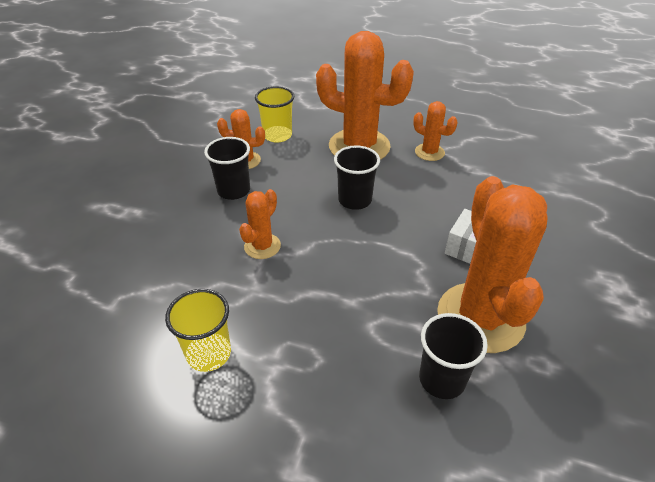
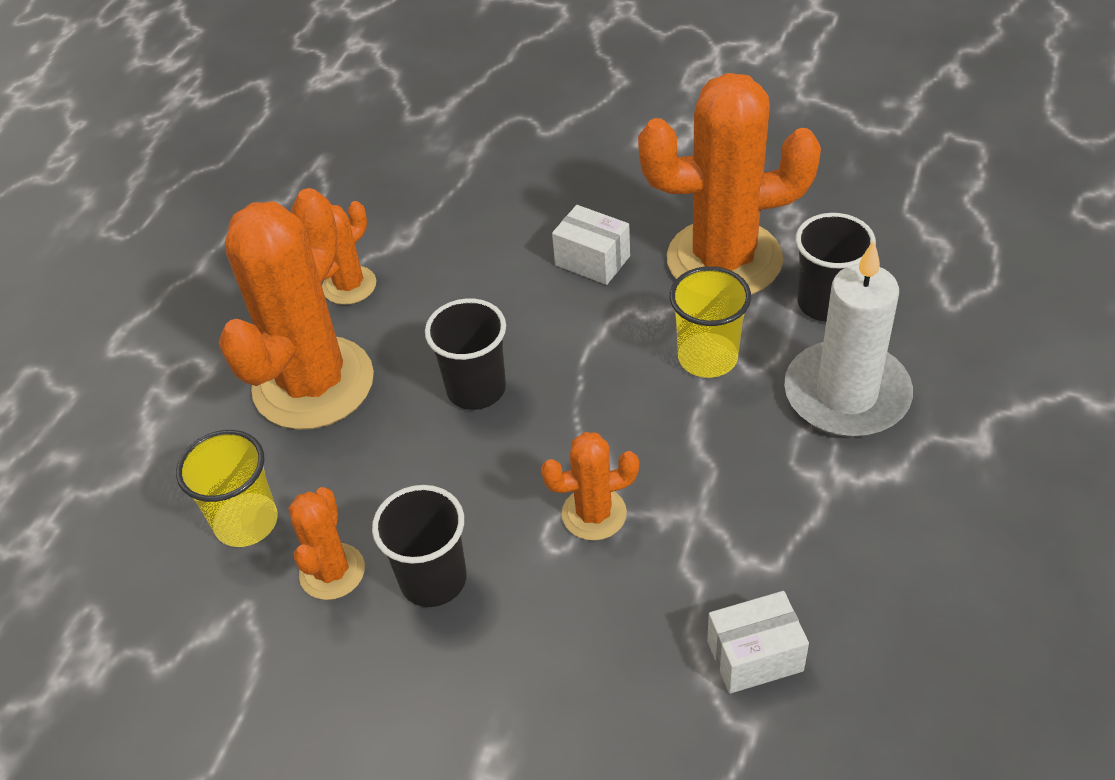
camera: 85 degrees left, 5 degrees up
yellow cup [165,289,231,372] -> yellow cup moved to [670,266,751,378]
orange cactus [239,189,281,259] -> orange cactus turned 45 degrees counterclockwise [541,432,639,541]
none -> white box [707,591,809,694]
none -> white candle [784,240,913,437]

